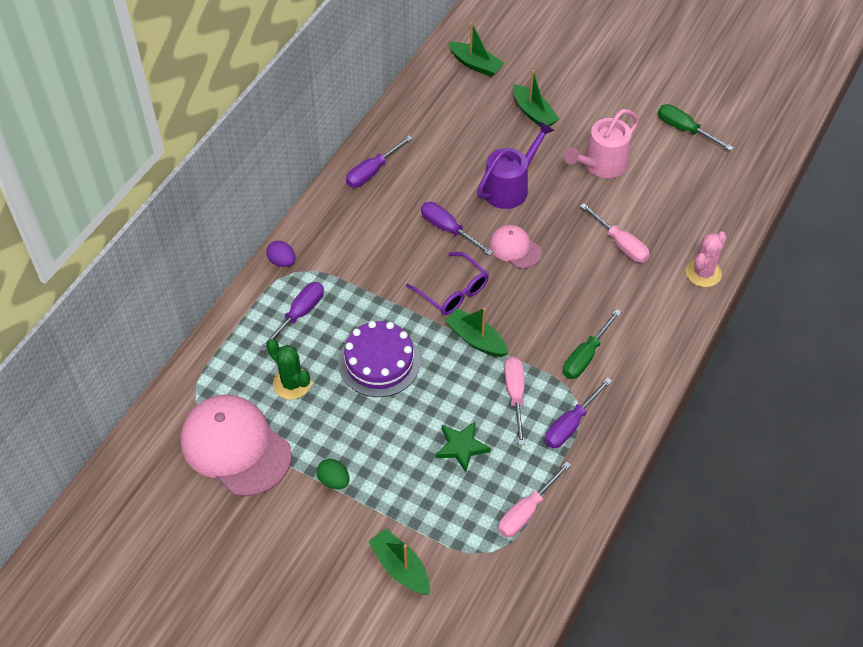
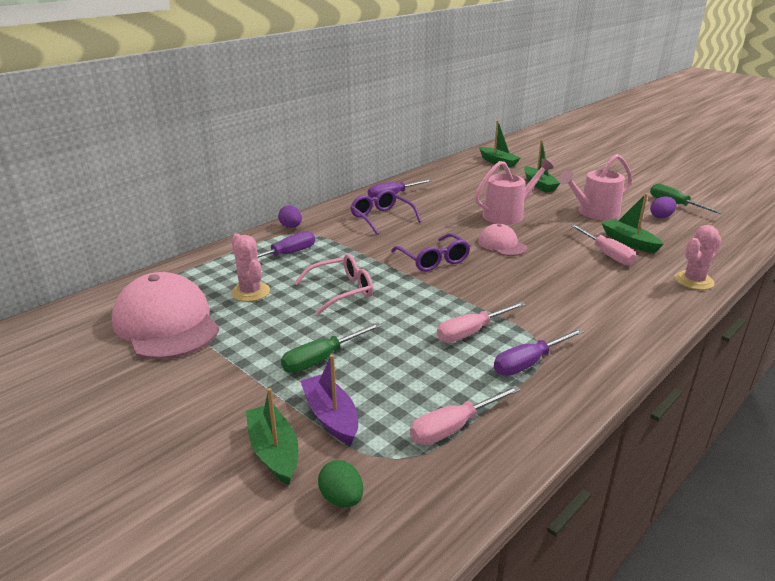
camera: 15 degrees right, 25 degrees down
green cactus [266,339,311,400] -> pink cactus [231,233,270,302]
green egg [317,459,350,489] -> green egg moved to [318,460,363,507]
purple cake [338,321,420,397] -> pink glasses [294,254,373,315]
purple screwdriver [421,202,493,256] -> none
green star [435,421,491,473] -> none
green boat [444,308,508,357] -> green boat moved to [602,193,663,253]
purple watering can [477,121,554,209] -> pink watering can [475,158,554,225]
pink screwdriver [504,357,525,445] -> pink screwdriver turned 135 degrees counterclockwise [437,301,526,343]
green screwdriver [563,309,621,379] -> green screwdriver moved to [281,322,382,373]
none -> purple boat [300,355,358,445]
none -> purple glasses [350,190,421,235]
none -> purple egg [650,196,676,219]

